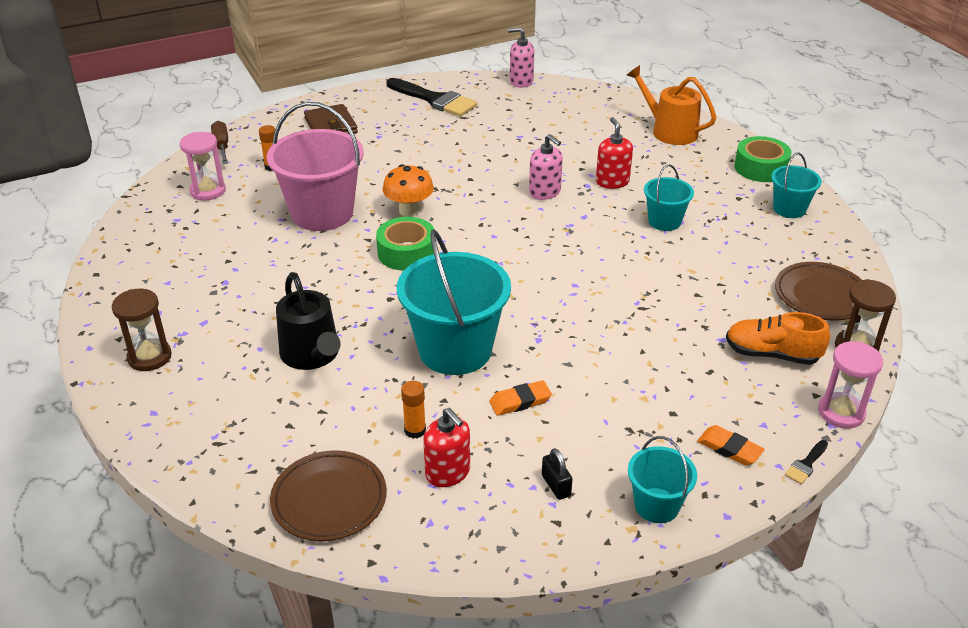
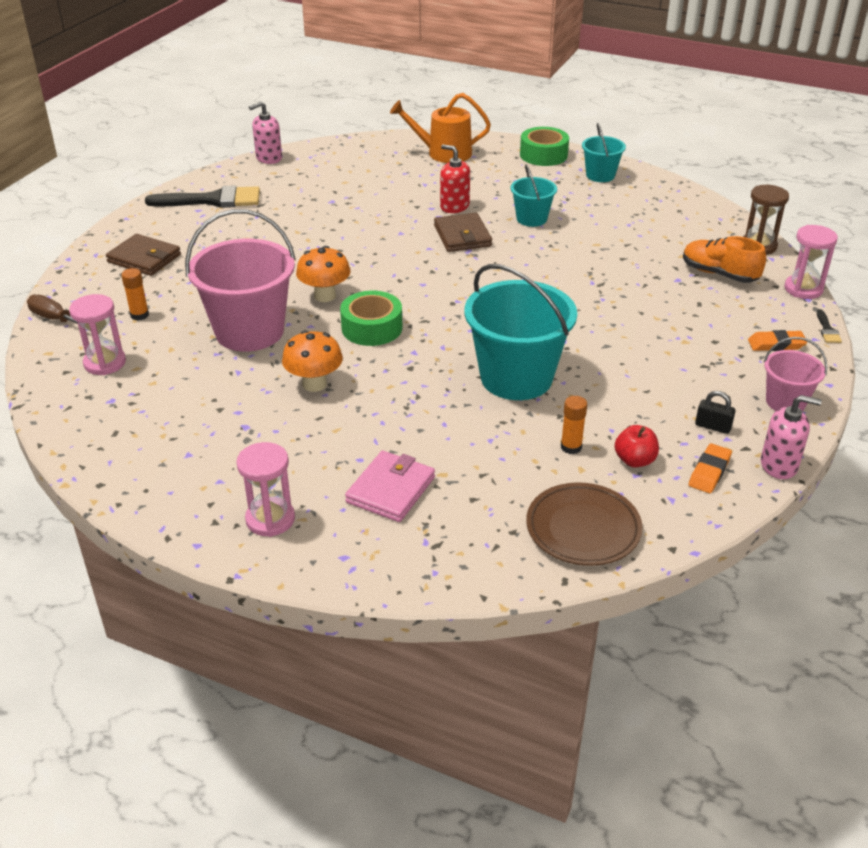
camera: 40 degrees left, 0 degrees up
brown hourglass [112,289,172,371] -> pink hourglass [236,442,295,537]
black watering can [276,272,341,370] -> none
red soap dispenser [423,408,470,487] -> red apple [615,425,659,468]
orange eraser [489,380,552,416] -> orange eraser moved to [689,443,732,493]
pink soap dispenser [529,134,563,200] -> pink soap dispenser moved to [761,395,822,479]
turquoise bucket [628,436,697,523] -> pink bucket [764,337,827,411]
orange shoe [726,312,830,365] -> orange shoe turned 60 degrees clockwise [683,236,766,283]
brown plate [775,262,862,321] -> none
none -> orange mushroom [282,330,343,392]
none -> pink wallet [345,451,435,522]
none -> brown wallet [434,213,492,252]

